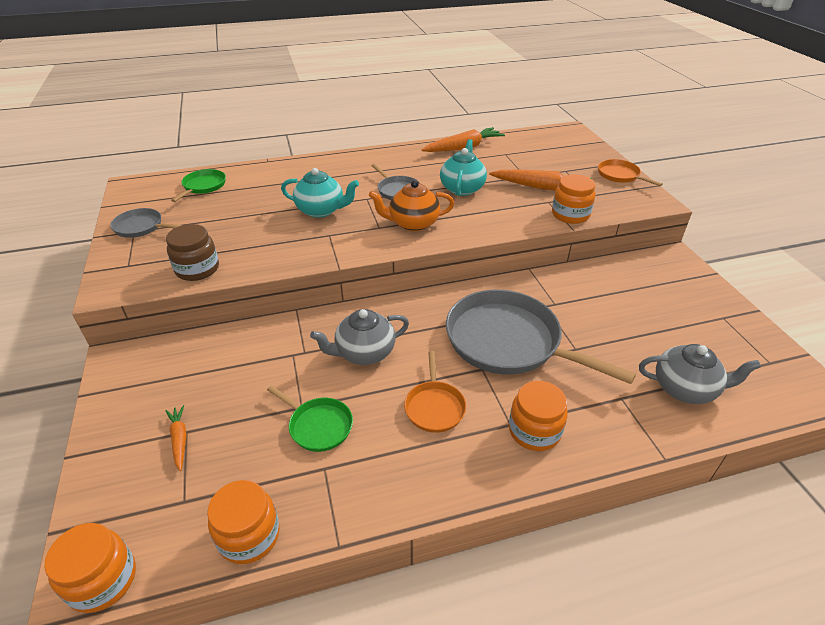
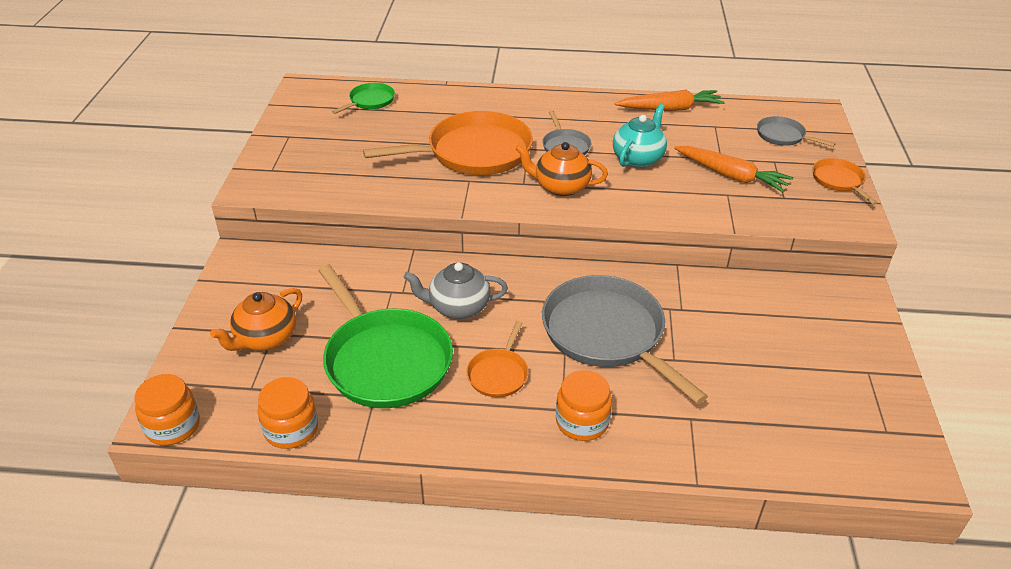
camera: 20 degrees right, 0 degrees up
grey pan [110,208,182,238] -> grey pan moved to [757,116,836,147]
orange carrot [165,405,186,471] -> orange teapot [210,288,302,351]
brown jar [166,224,219,281] -> none
green pan [267,385,353,452] -> green pan [318,264,453,408], size x2.09
turquoise teapot [281,168,359,218] -> orange pan [363,111,533,175]
orange jar [552,174,595,224] -> none
grey teapot [639,344,761,404] -> none

